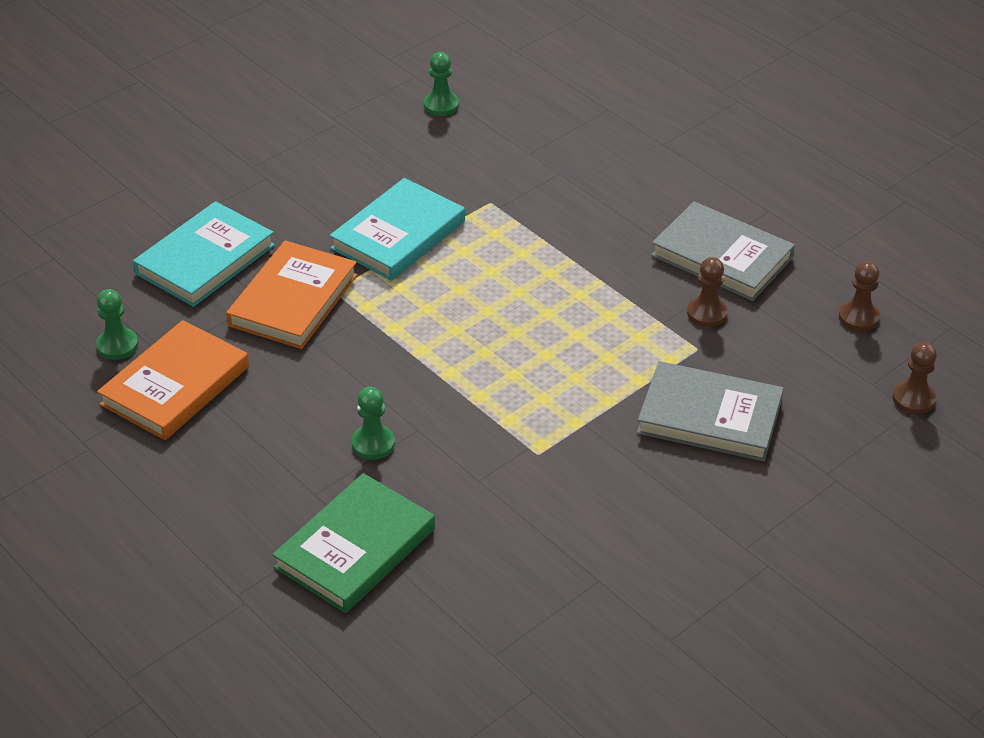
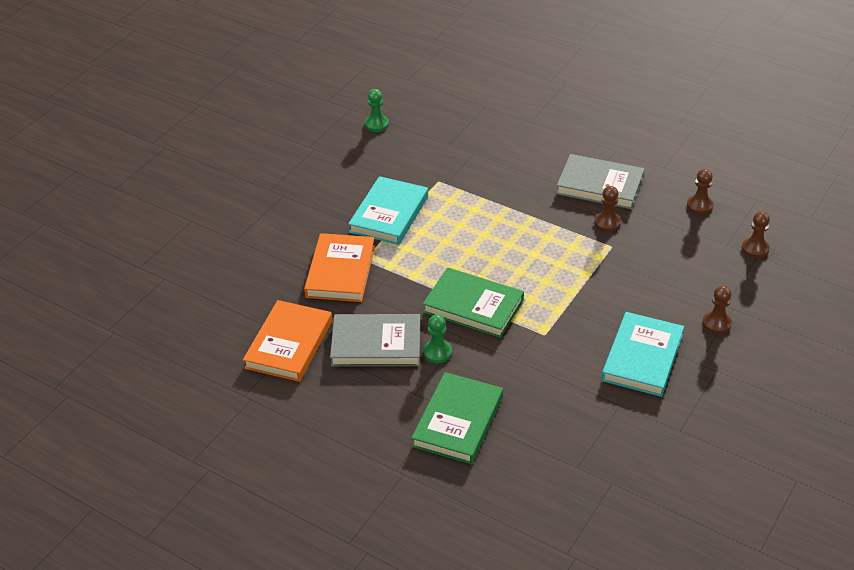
camera: 15 degrees left, 0 degrees up
green pawn [96,289,138,360] -> none
turquoise book [133,201,275,307] -> turquoise book moved to [601,312,684,397]
grey book [637,361,784,462] -> grey book moved to [330,314,421,367]
none -> green book [423,267,524,338]
none -> brown pawn [702,285,732,334]

